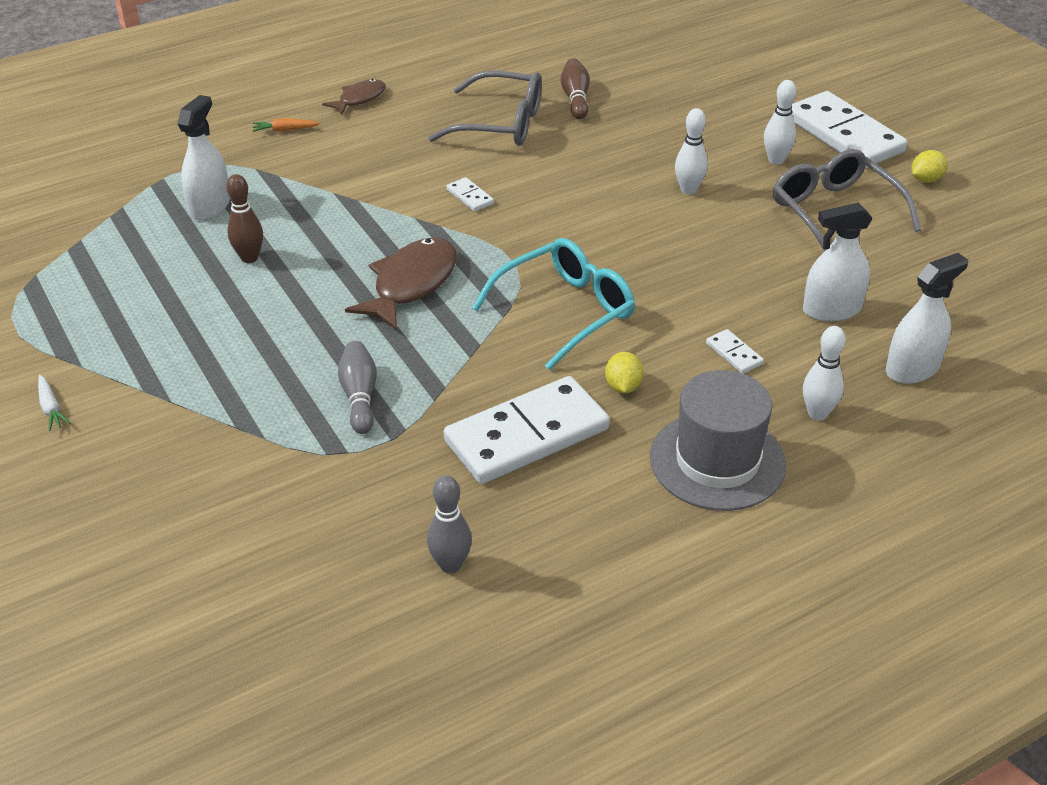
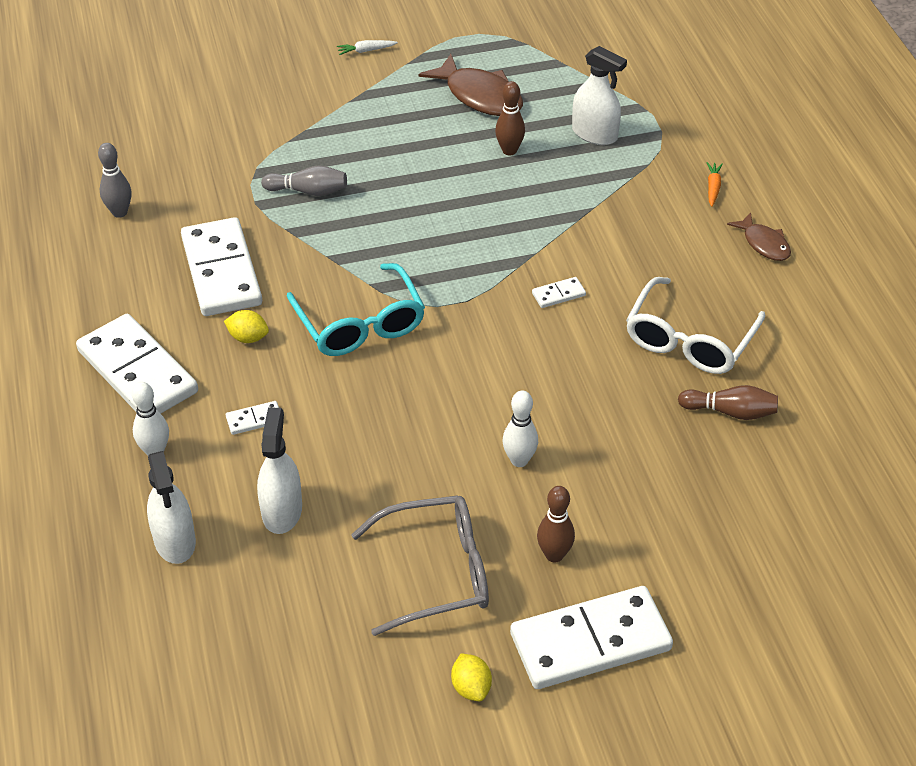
camera: 105 degrees right, 5 degrees up
brown fish [345,237,457,331] -> brown fish moved to [418,54,523,116]
grey glasses [428,71,542,146] -> white glasses [626,277,765,374]
grey hat [650,370,786,511] -> white domino [76,314,198,414]
white bowling pin [764,80,796,164] -> brown bowling pin [537,486,575,563]

